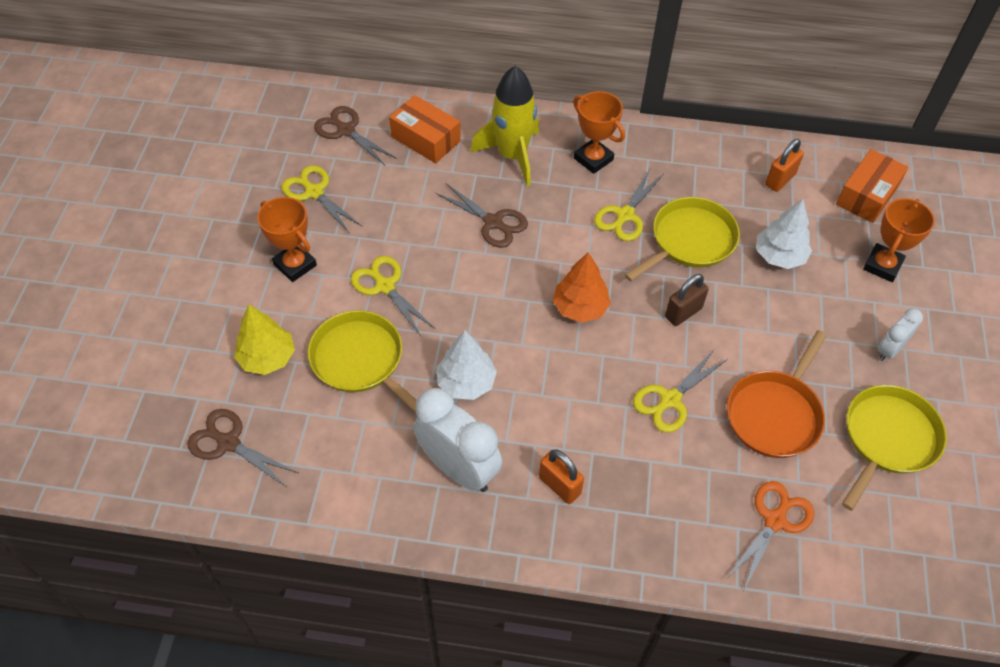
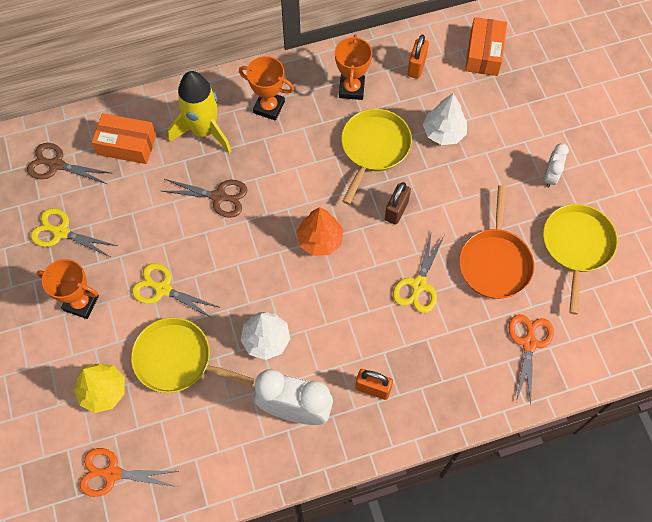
camera: 25 degrees left, 10 degrees up
brown scissors [187,409,298,487] -> orange scissors [80,448,179,497]
yellow scissors [594,169,664,241] -> none
orange trophy [863,198,935,282] -> orange trophy moved to [335,35,372,100]

